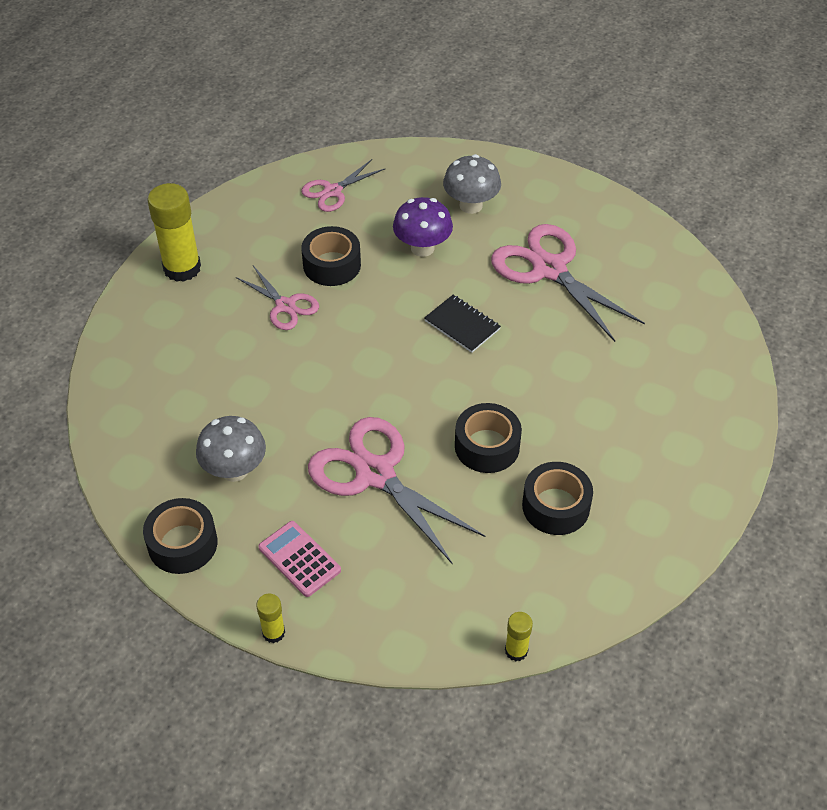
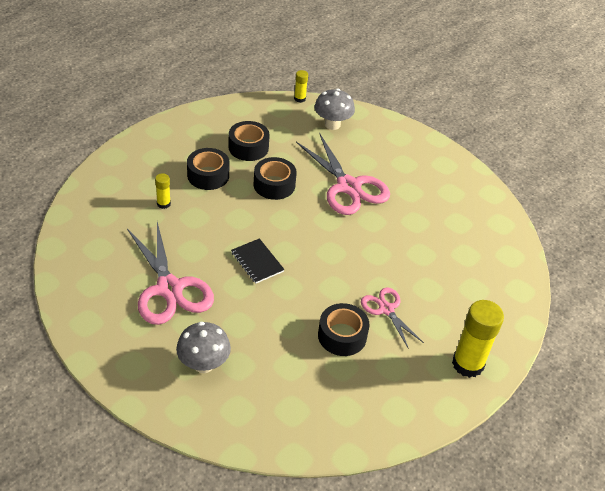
camera: 170 degrees left, 5 degrees down
black tape [143,498,218,574] -> black tape moved to [187,148,230,190]
grey mushroom [196,416,266,482] -> grey mushroom moved to [314,88,355,130]
yellow glue stick [256,594,285,643] -> yellow glue stick moved to [155,173,171,209]
pink calculator [258,521,341,597] -> none
pink scissors [301,159,385,212] -> none
purple mushroom [393,197,453,257] -> none

